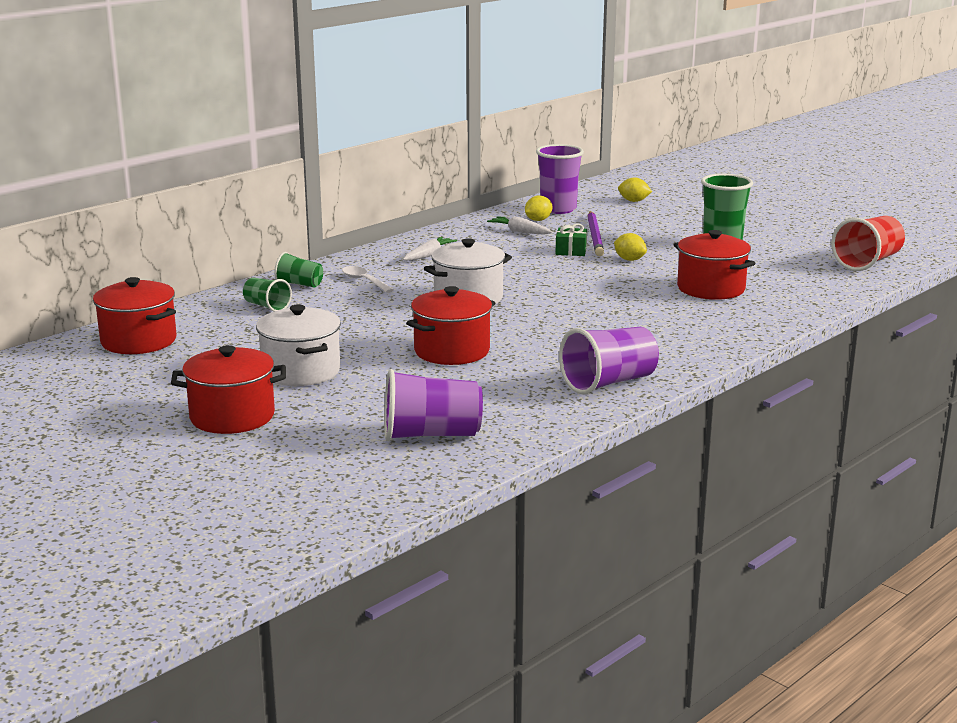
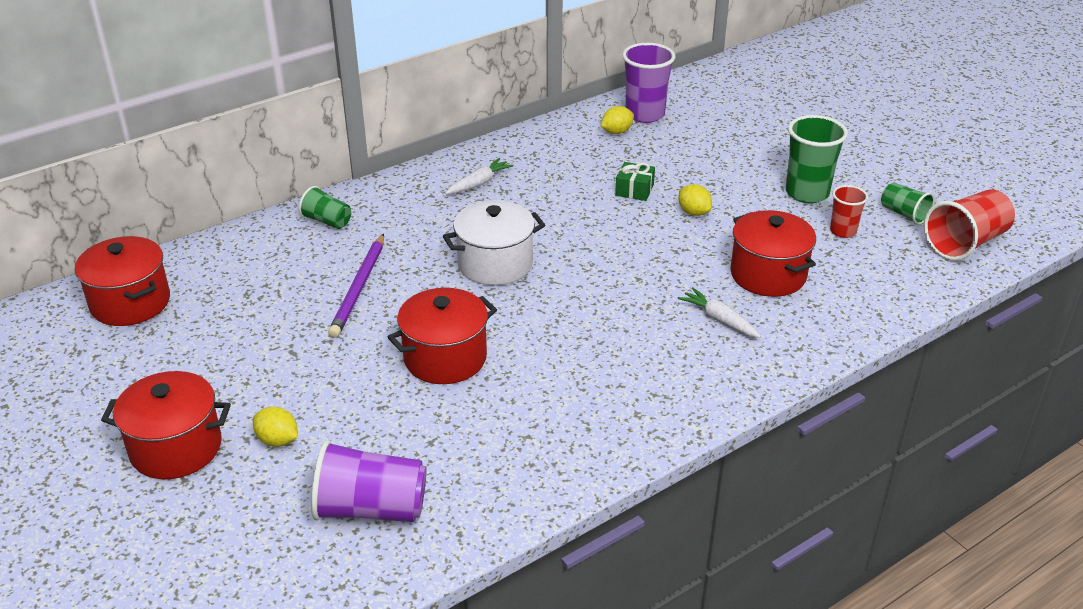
camera: 10 degrees right, 15 degrees up
green cup [243,278,292,312] -> green cup moved to [881,183,935,225]
white pot [256,304,341,386] -> none
white spoon [342,266,394,293] -> none
white carrot [487,216,552,235] -> white carrot moved to [678,287,761,338]
purple cup [559,327,659,395] -> none
purple pencil [587,211,604,257] -> purple pencil moved to [328,234,384,338]
yellow lemon [618,177,652,202] -> yellow lemon moved to [253,407,298,447]
none -> red cup [830,185,868,238]

